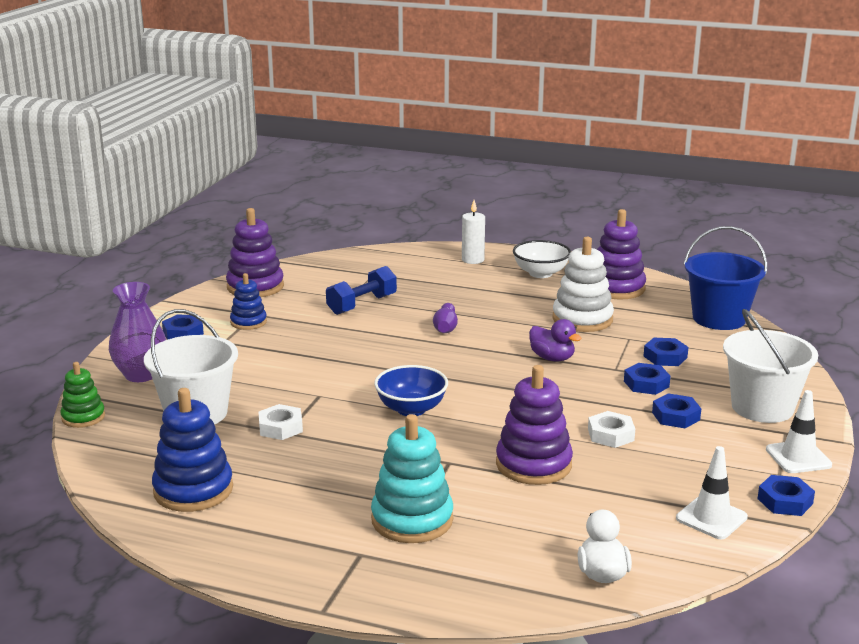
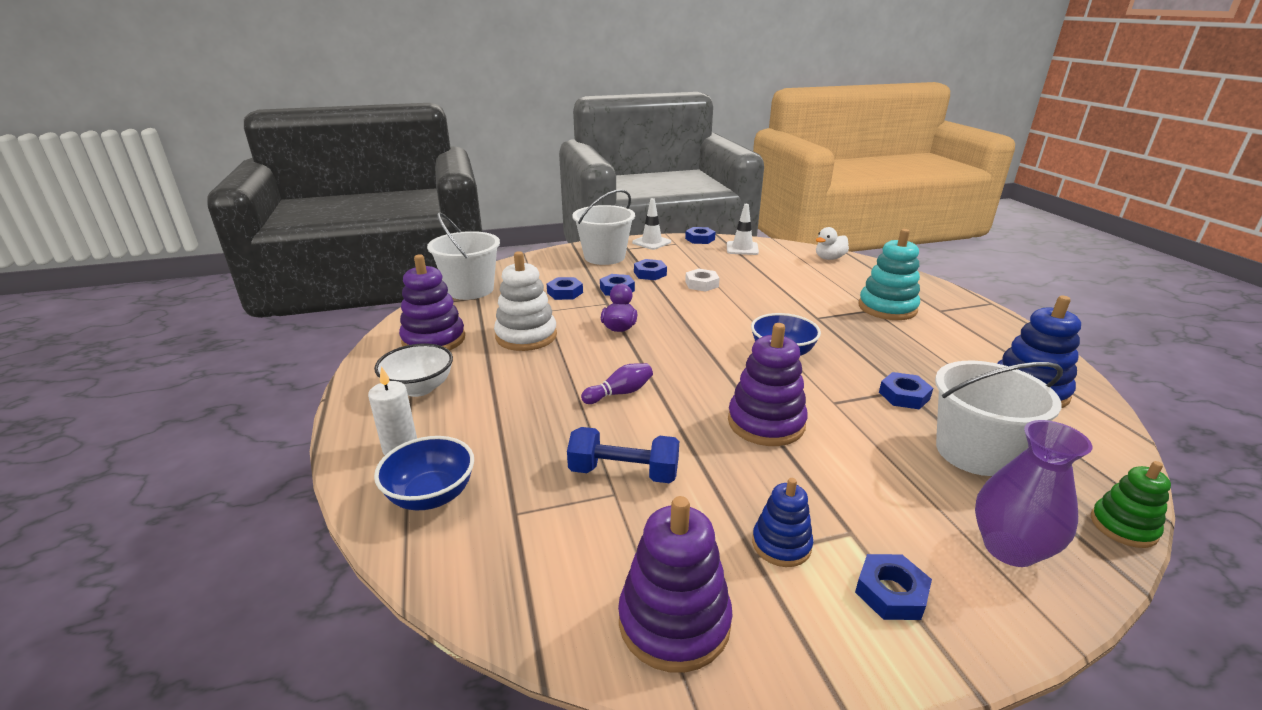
camera: 125 degrees left, 5 degrees up
white nut [258,404,303,440] -> blue nut [879,372,933,409]
purple stacking toy [496,365,573,485] -> purple stacking toy moved to [728,323,808,446]
blue bucket [684,226,767,330] -> white bucket [427,212,500,300]
none -> blue bowl [374,436,474,510]

